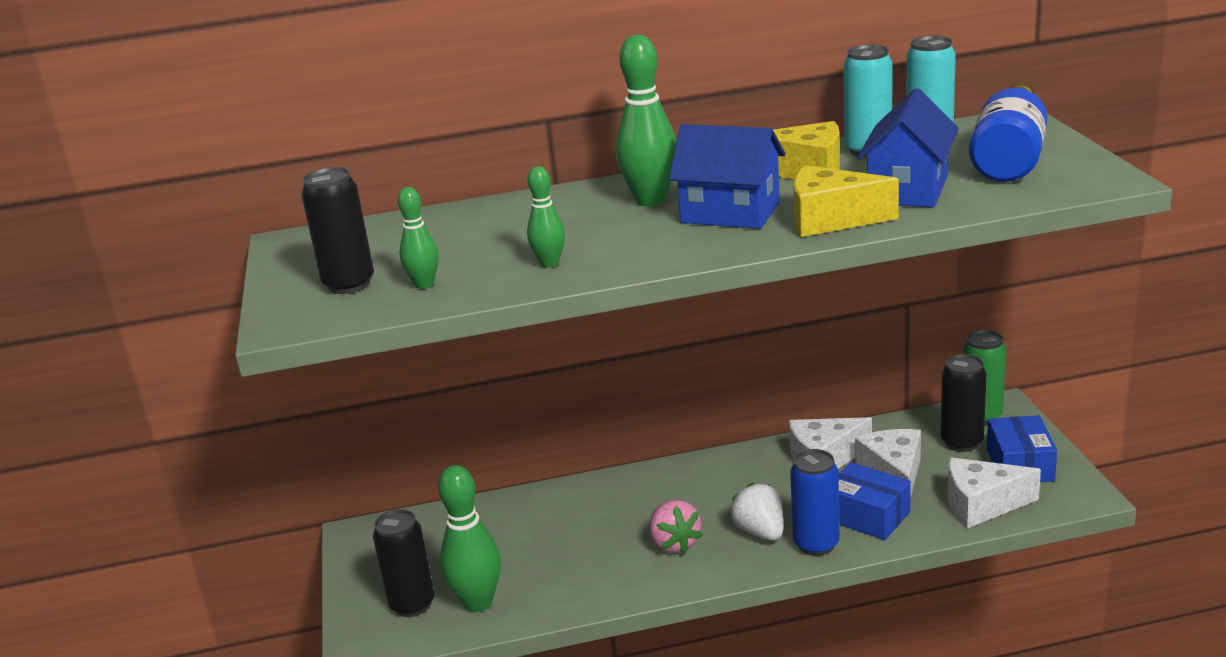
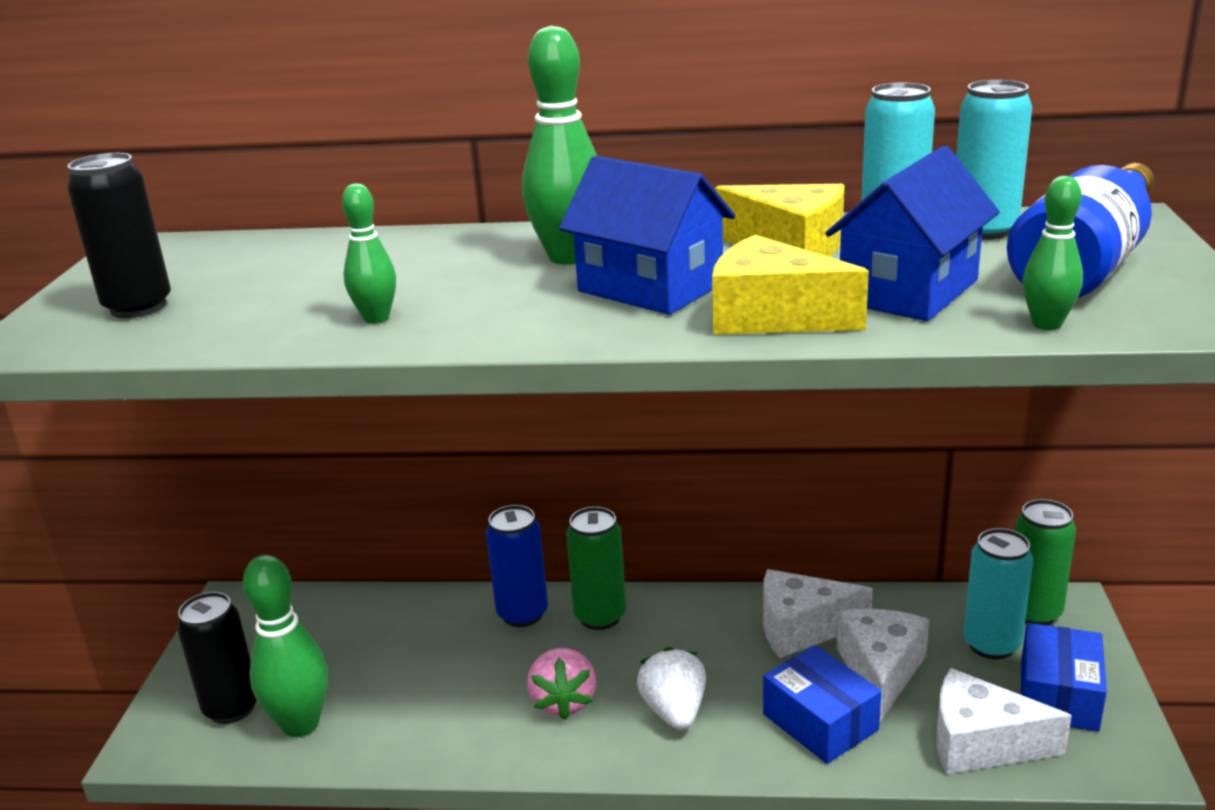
camera: 15 degrees right, 0 degrees up
green bowling pin [398,187,438,289] -> green bowling pin moved to [1022,176,1083,330]
blue can [790,449,840,556] -> blue can moved to [486,505,548,627]
black can [941,354,987,452] -> turquoise can [963,528,1033,659]
none -> green can [566,507,626,630]

